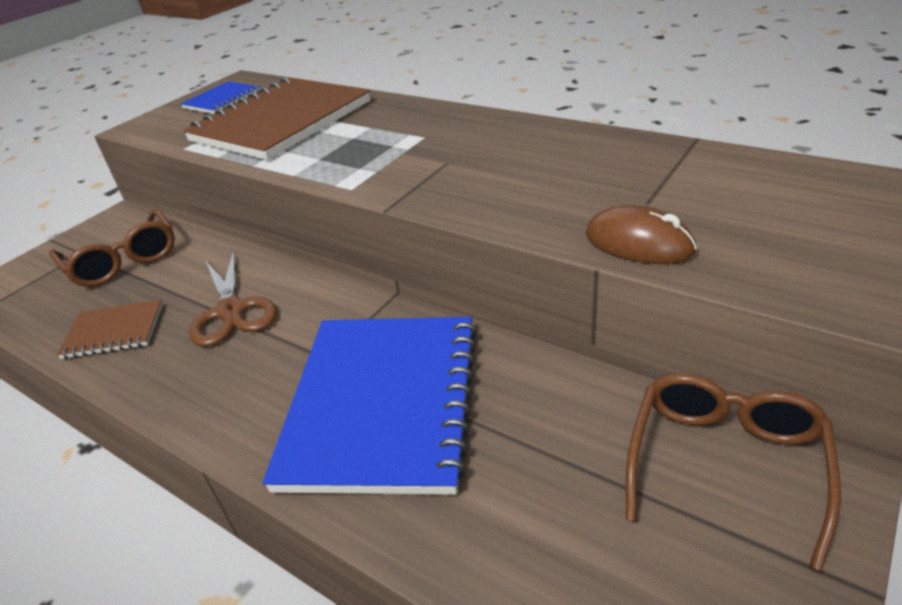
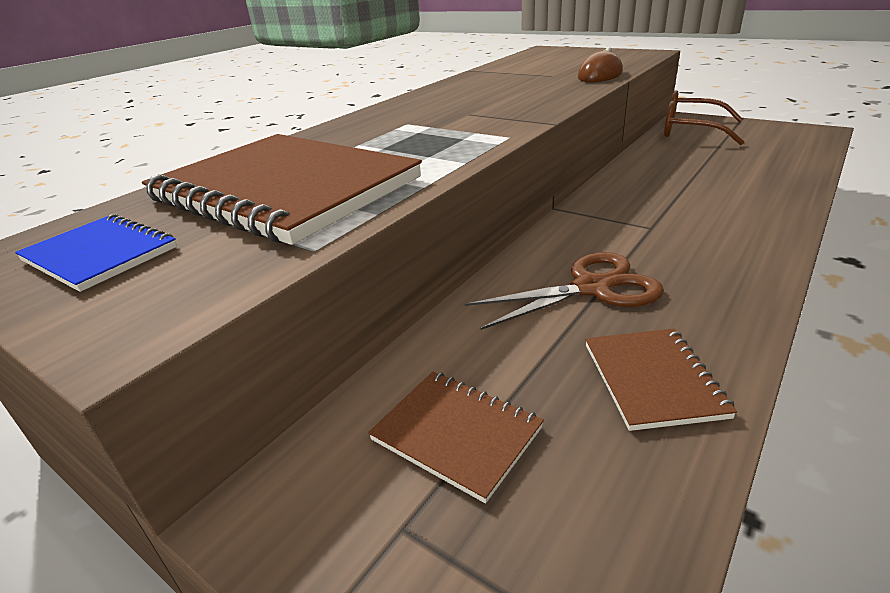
camera: 90 degrees left, 5 degrees down
brown glasses [49,209,175,287] -> brown notebook [368,372,544,504]
blue notebook [263,317,477,495] -> none

